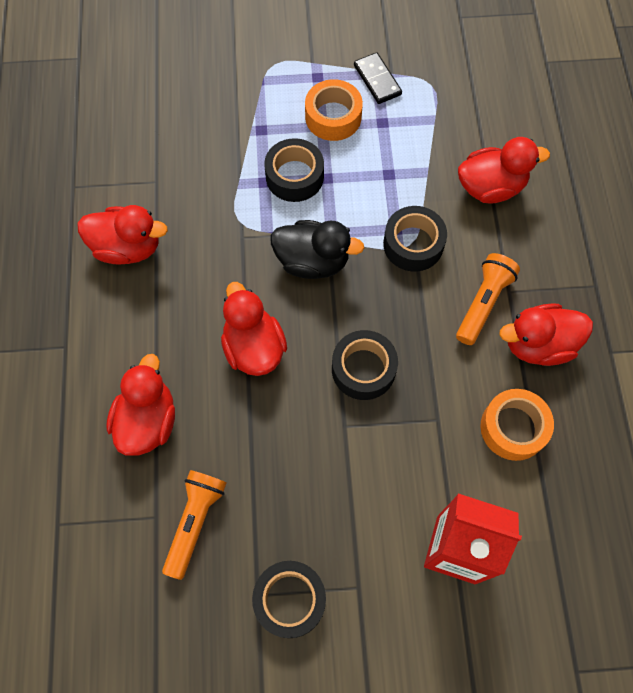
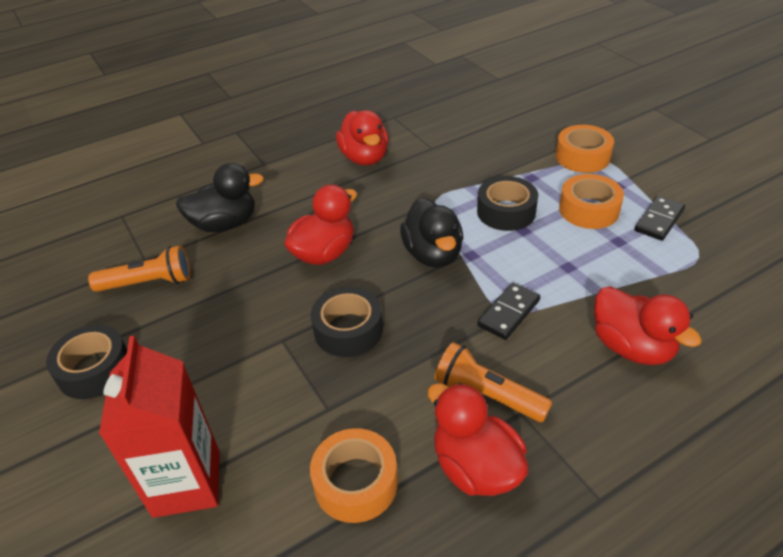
camera: 65 degrees right, 25 degrees down
red duck [106,354,175,456] -> black duck [176,163,264,232]
black tape [383,206,447,271] -> black domino [478,283,540,340]
orange flashlight [456,253,520,345] -> orange flashlight turned 150 degrees counterclockwise [435,342,552,422]
none -> orange tape [556,125,614,173]

